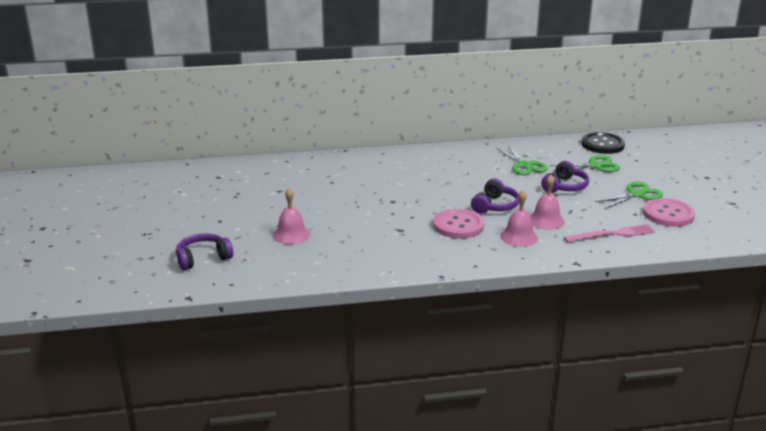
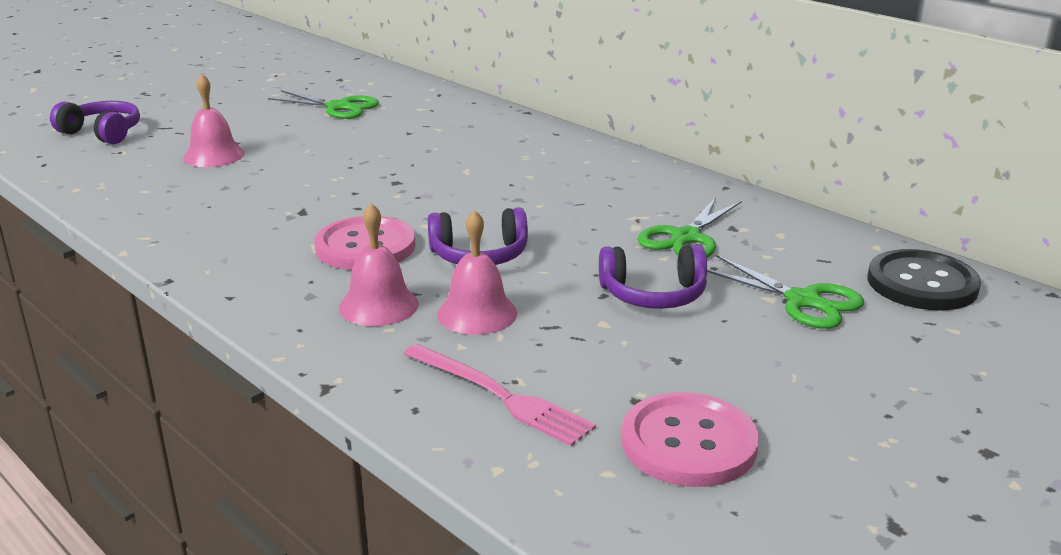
camera: 55 degrees right, 0 degrees up
green scissors [595,182,663,209] -> green scissors moved to [268,90,379,119]

